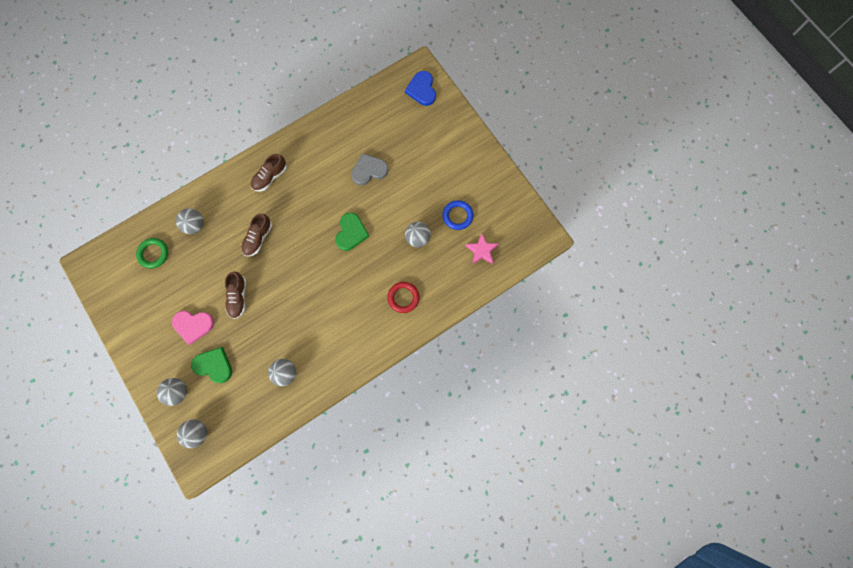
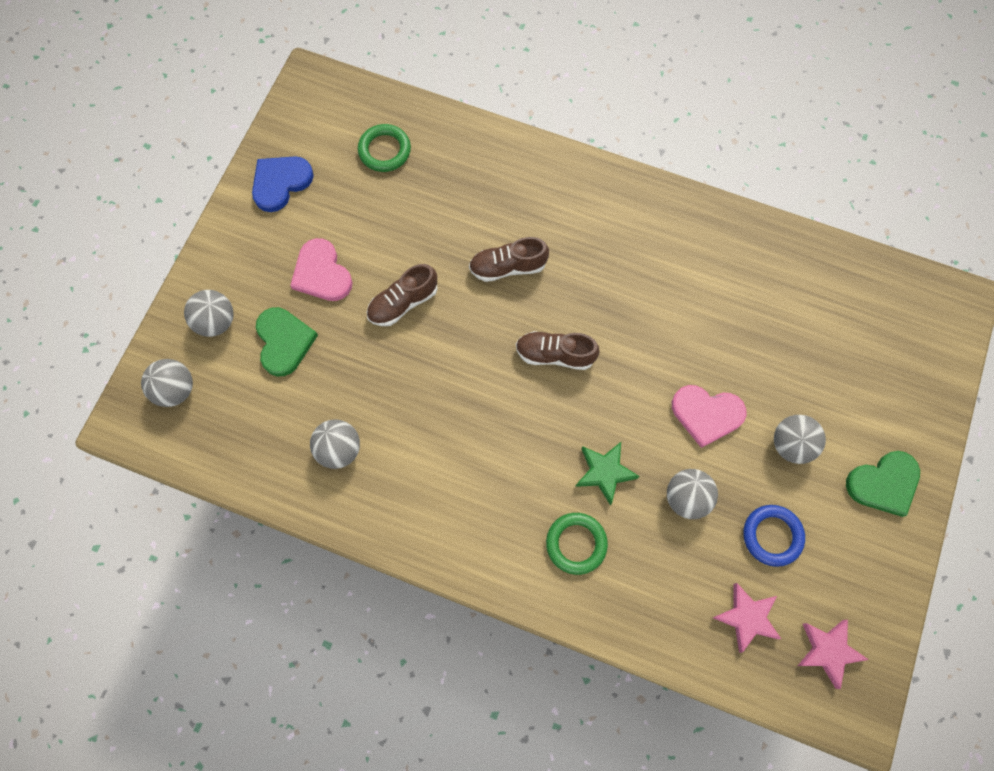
camera: 55 degrees right, 5 degrees down
grey ball [176,208,204,234] -> grey ball moved to [774,415,826,464]
brown shoe [251,154,287,192] -> brown shoe moved to [516,331,600,370]
green heart [335,213,369,251] -> green heart moved to [846,451,920,517]
grey heart [351,153,389,185] -> none
red ring [387,282,419,313] -> green ring [546,513,608,575]
blue heart [405,71,436,106] -> blue heart moved to [252,156,314,212]
none -> green star [575,442,640,505]
none -> pink heart [672,385,747,448]
none -> pink star [798,619,869,689]

